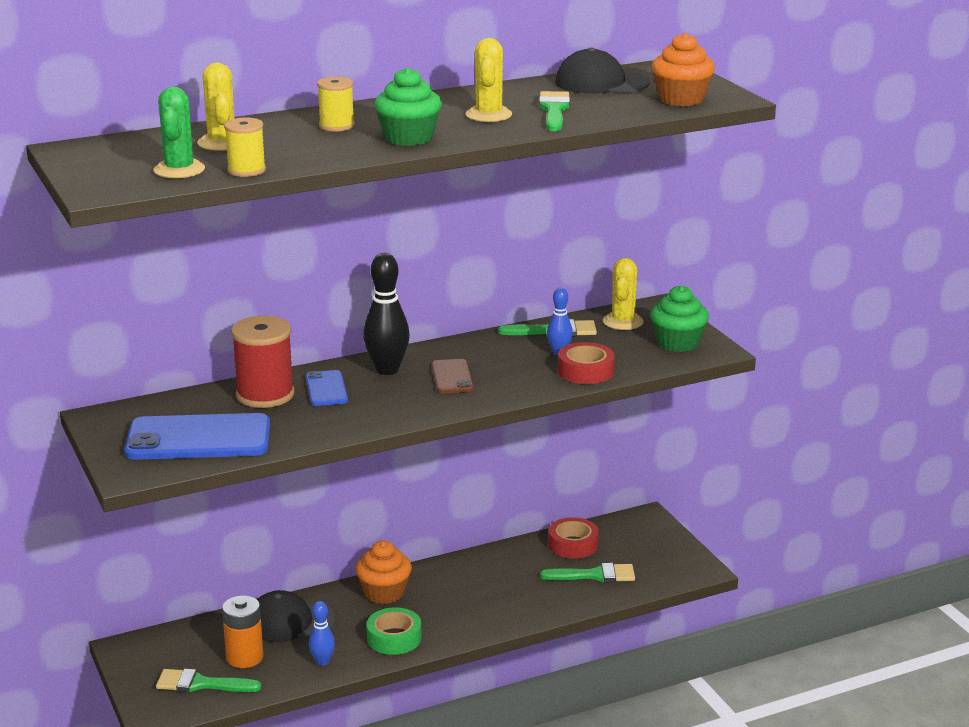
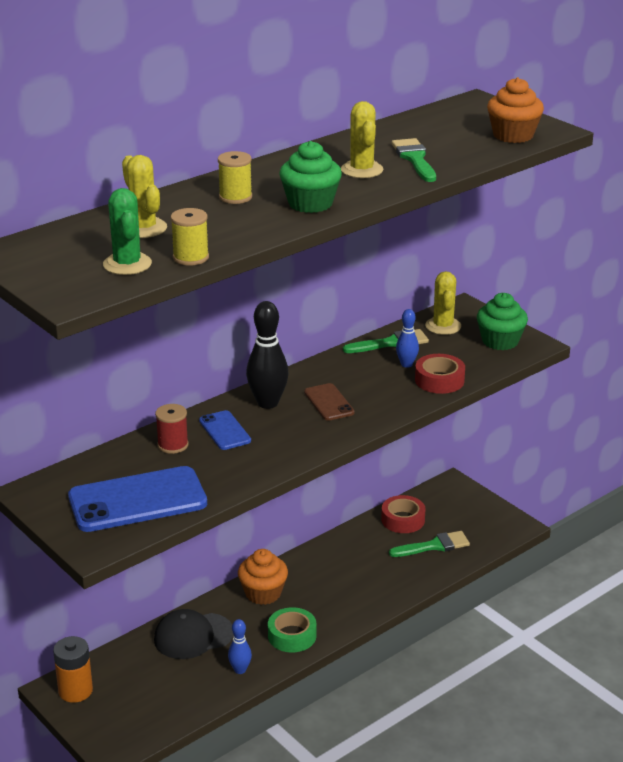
camera: 15 degrees left, 5 degrees up
green brush [156,669,261,692] -> none
orange battery [222,595,264,668] -> orange battery moved to [53,636,93,703]
red spool [231,316,295,408] -> red spool [155,404,189,454], size x0.58
black cap [555,48,650,93] -> none

